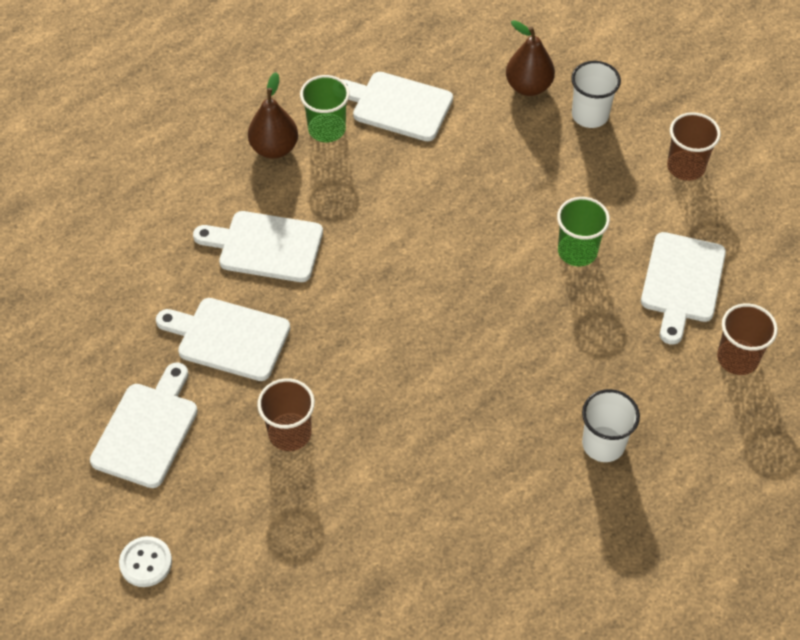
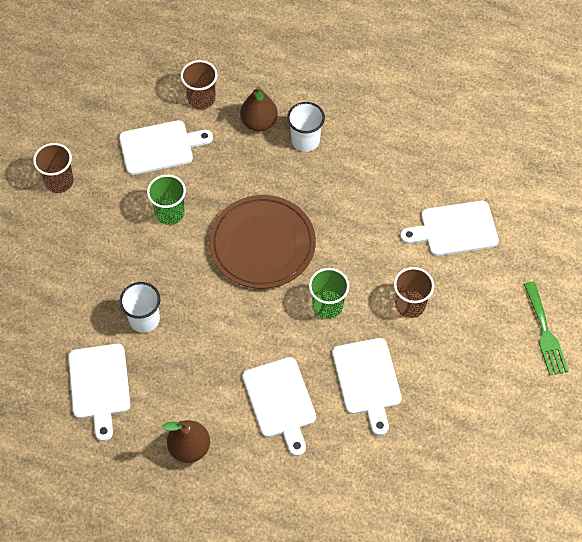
camera: 120 degrees left, 5 degrees up
white cutting board [90,362,198,488] -> white cutting board moved to [400,201,499,256]
white button [119,536,172,587] -> green fork [524,282,568,375]
green cup [300,75,350,142] -> green cup moved to [309,268,349,319]
brown pear [506,20,555,96] -> brown pear moved to [240,86,278,131]
white cup [571,61,621,128] -> white cup moved to [120,282,160,333]
none -> brown plate [209,195,316,289]

